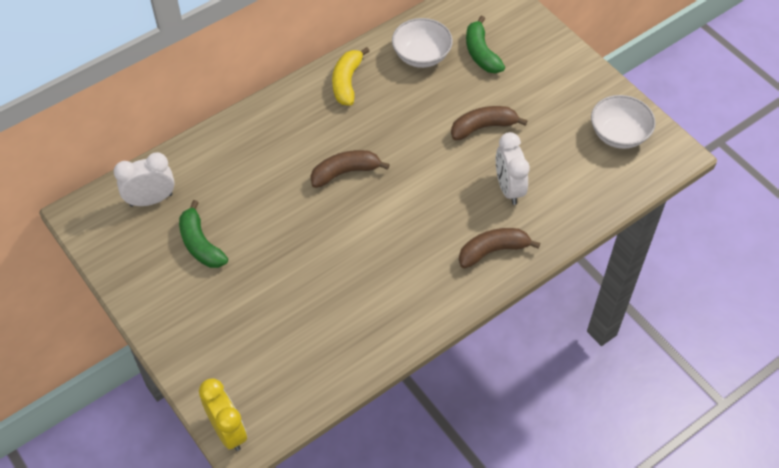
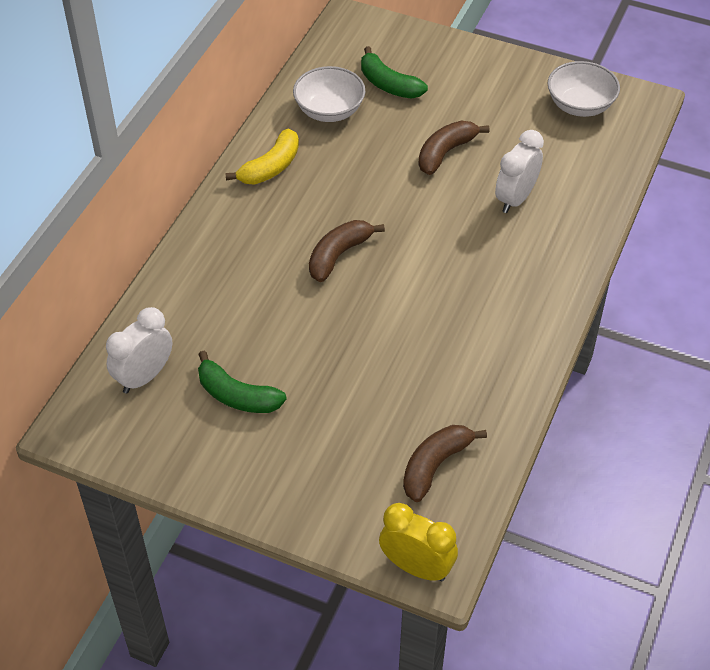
camera: 30 degrees left, 5 degrees down
yellow banana [332,47,370,106] -> yellow banana turned 120 degrees counterclockwise [225,129,299,185]
brown banana [459,228,540,268] -> brown banana moved to [403,425,487,502]
white clock [496,132,530,205] -> white clock turned 75 degrees clockwise [495,130,544,213]

